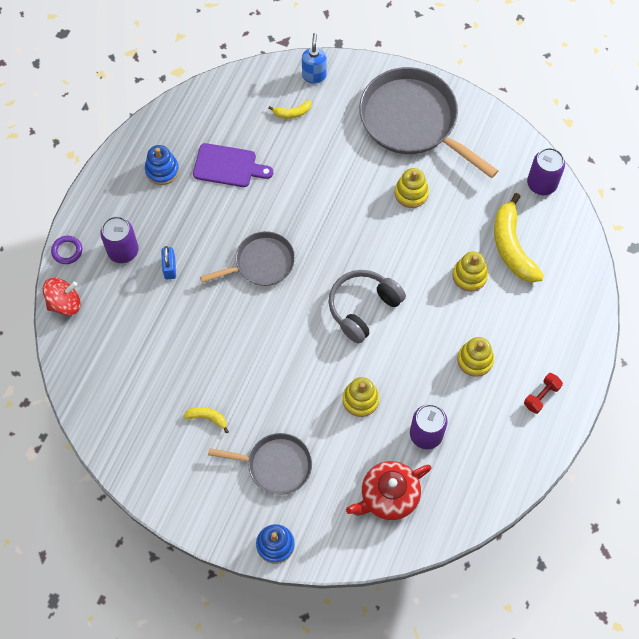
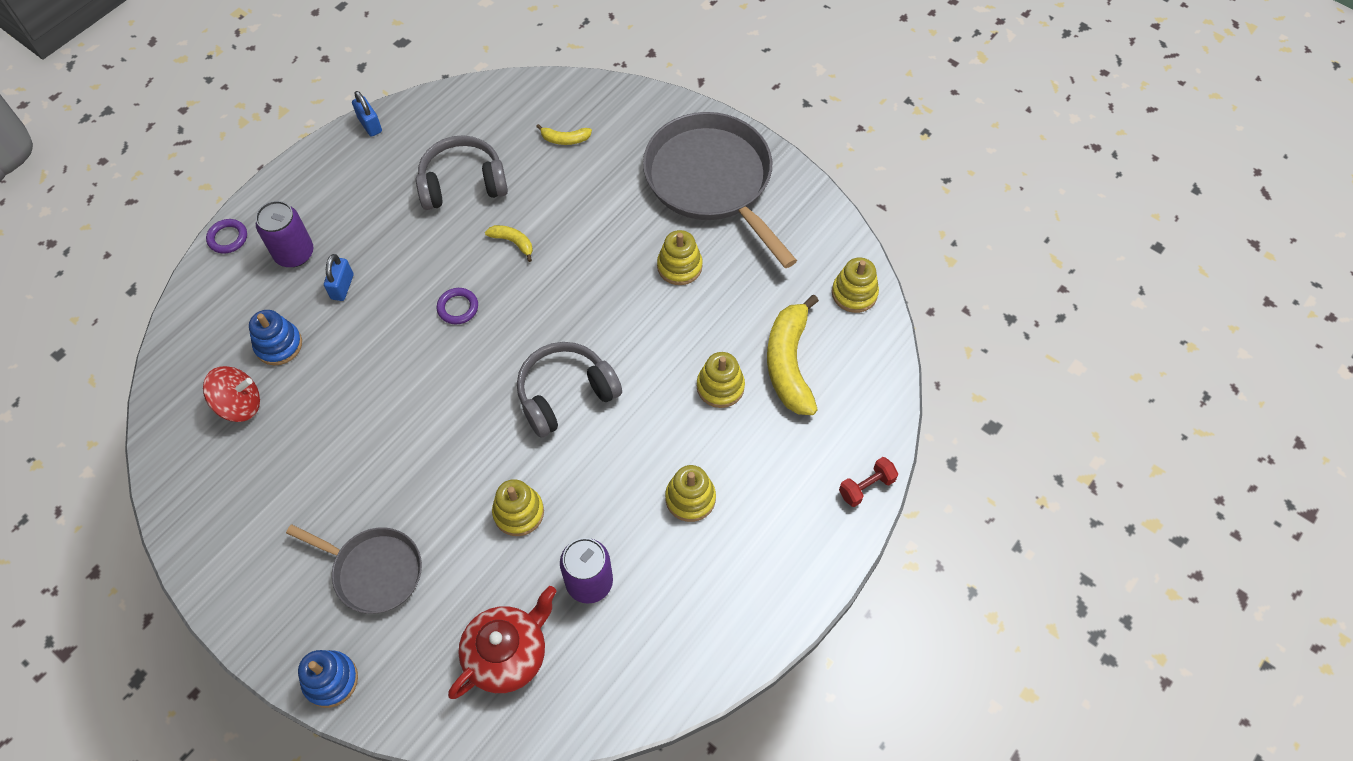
camera: 15 degrees right, 5 degrees down
red spinning top [43,278,81,315] -> red spinning top moved to [203,366,260,422]
blue stacking toy [145,145,179,185] -> blue stacking toy moved to [249,310,302,365]
yellow banana [183,407,229,433] -> yellow banana moved to [485,225,533,262]
purple cutting board [193,143,273,187] -> grey headphones [416,135,508,210]
grey pan [200,231,295,286] -> purple ring [437,288,478,324]
blue soap dispenser [302,33,327,84] -> none
red teapot [346,461,432,520] -> red teapot turned 150 degrees clockwise [448,586,557,699]
red dumbbell [524,373,563,414] -> red dumbbell moved to [839,457,898,507]
purple can [527,148,565,195] -> yellow stacking toy [832,257,879,313]
none -> blue padlock [352,91,382,137]

